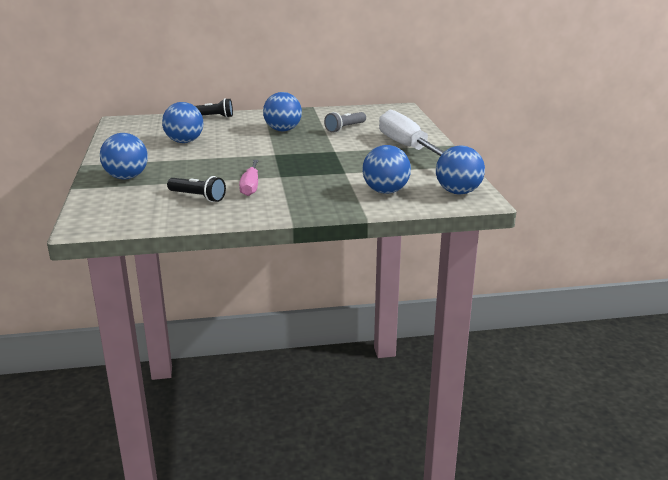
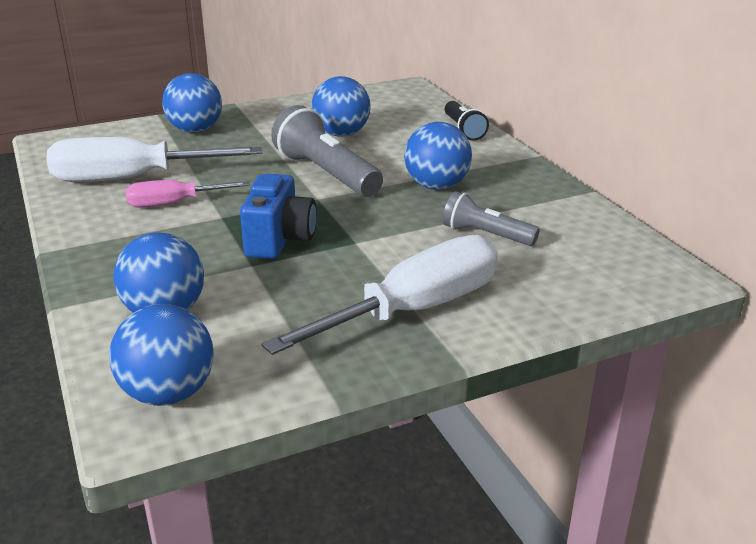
camera: 75 degrees right, 5 degrees up
black flashlight [167,176,226,202] -> white screwdriver [46,137,261,182]
none -> blue camera [240,174,317,259]
none -> grey flashlight [271,105,383,197]

